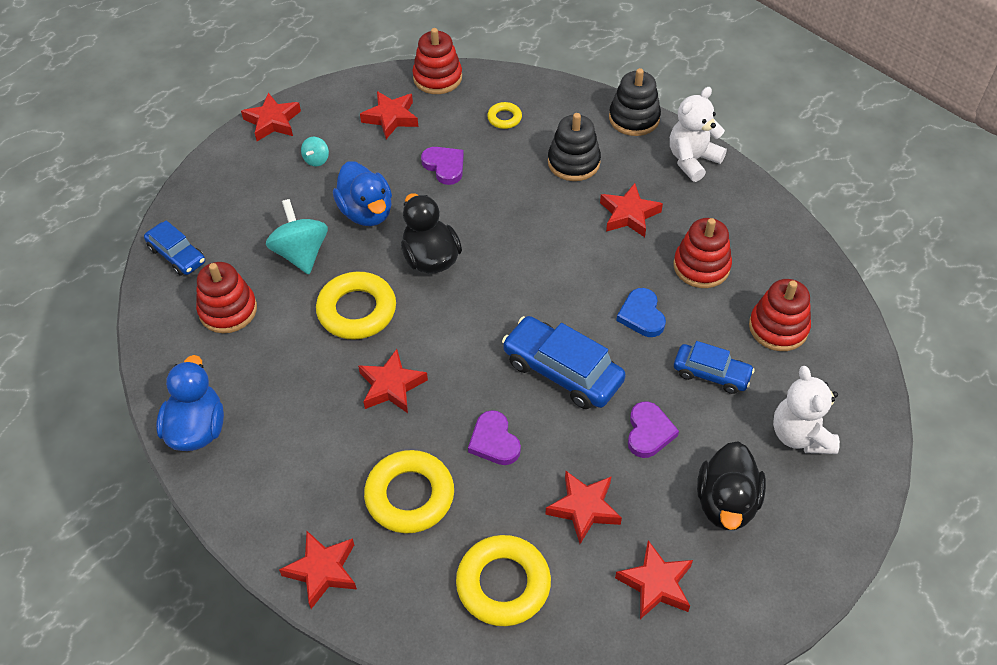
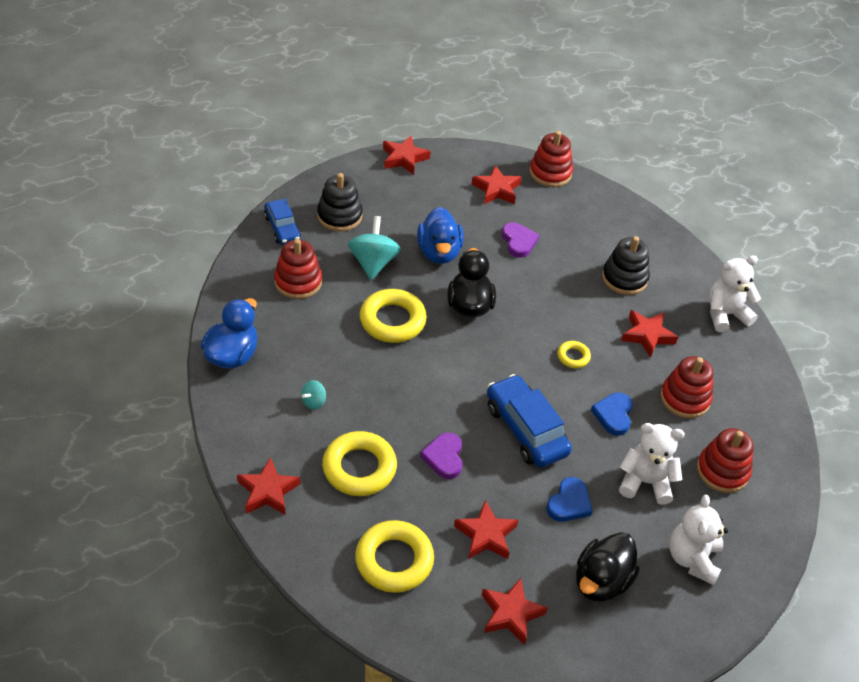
camera: 20 degrees right, 5 degrees down
turquoise spinning top [301,137,329,167] -> turquoise spinning top moved to [301,380,326,410]
red star [358,349,428,413] -> none
yellow ring [487,102,522,129] -> yellow ring moved to [557,341,591,368]
black stacking toy [609,68,661,136] -> black stacking toy moved to [317,173,363,232]
purple heart [628,402,679,458] -> blue heart [546,477,593,522]
blue car [674,341,755,394] -> white teddy bear [619,423,685,505]

